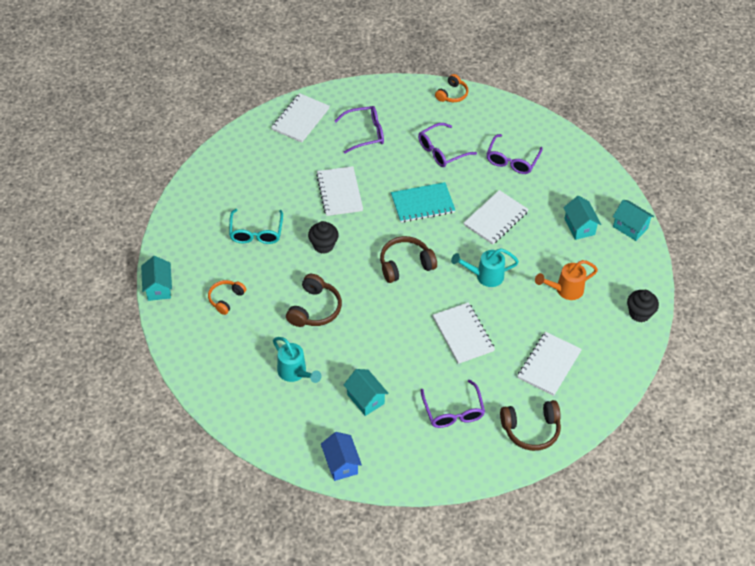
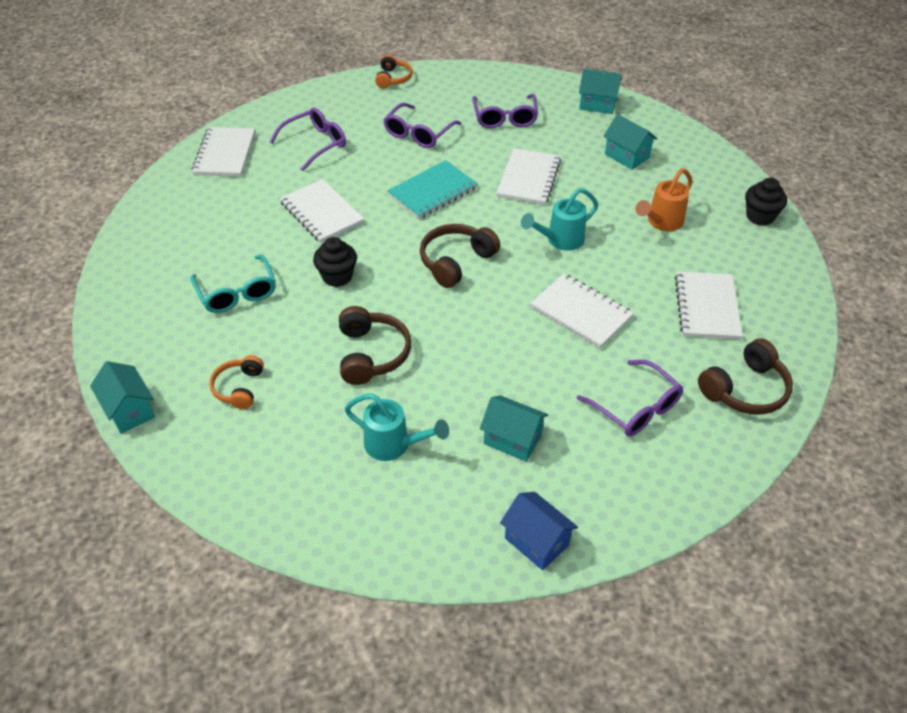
camera: 25 degrees left, 5 degrees down
turquoise house [613,200,654,241] -> turquoise house moved to [579,69,622,114]

